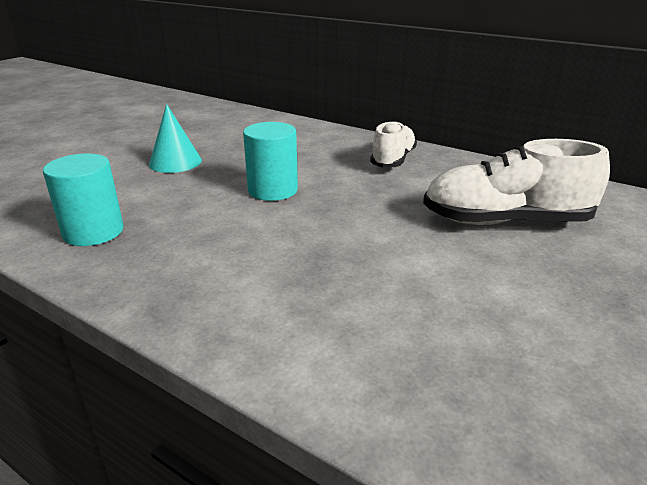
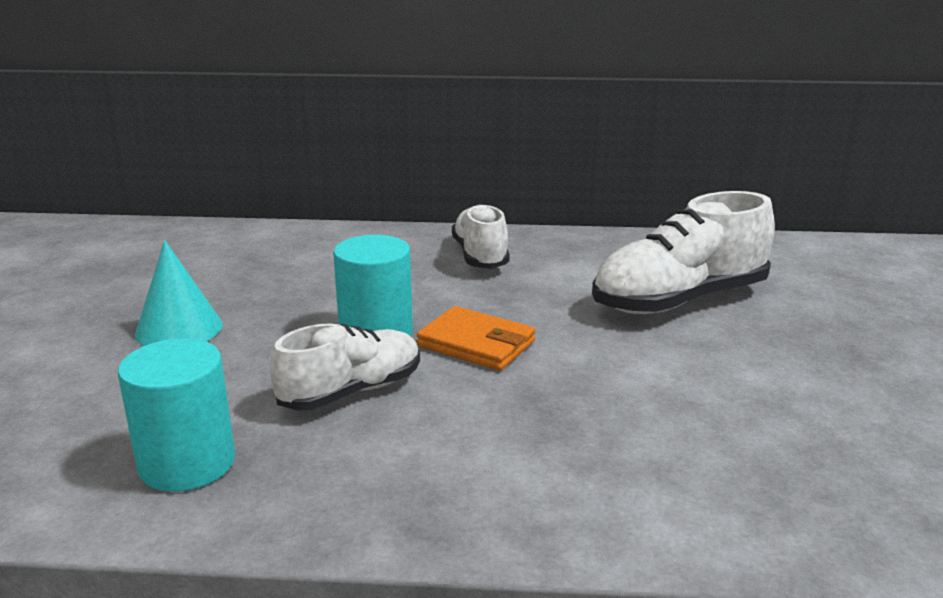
camera: 30 degrees left, 5 degrees down
none -> white shoe [270,323,420,411]
none -> orange wallet [417,306,535,371]

